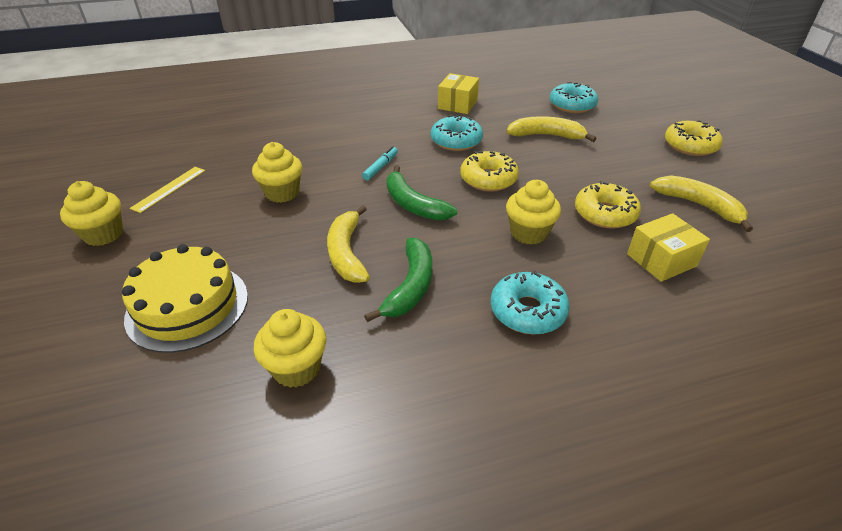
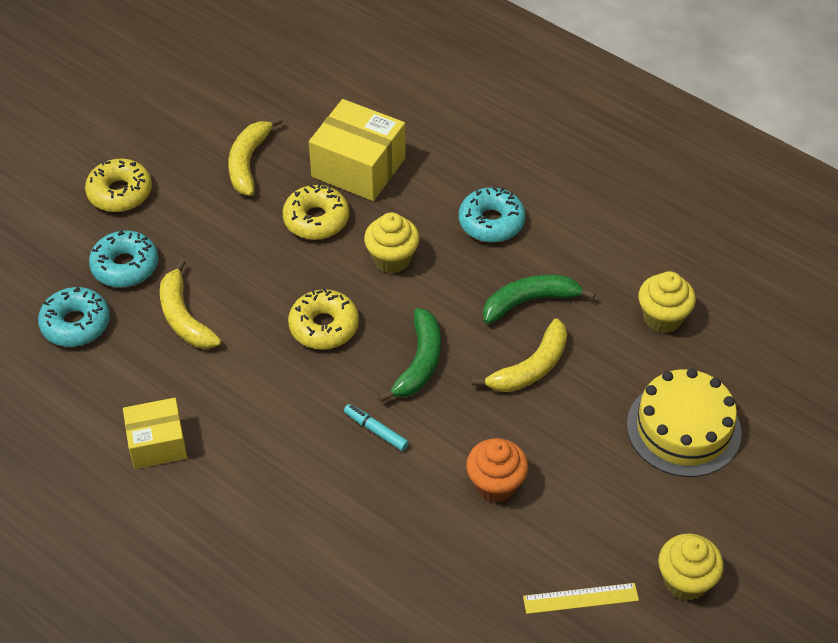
camera: 125 degrees left, 10 degrees up
yellow cupcake [252,142,302,203] -> orange cupcake [466,438,528,503]
turquoise marker [362,146,398,181] -> turquoise marker turned 45 degrees clockwise [344,404,409,451]
turquoise donut [431,115,483,151] -> turquoise donut moved to [89,230,158,288]
yellow box [627,213,710,282] -> yellow box [309,99,406,201], size x1.55

